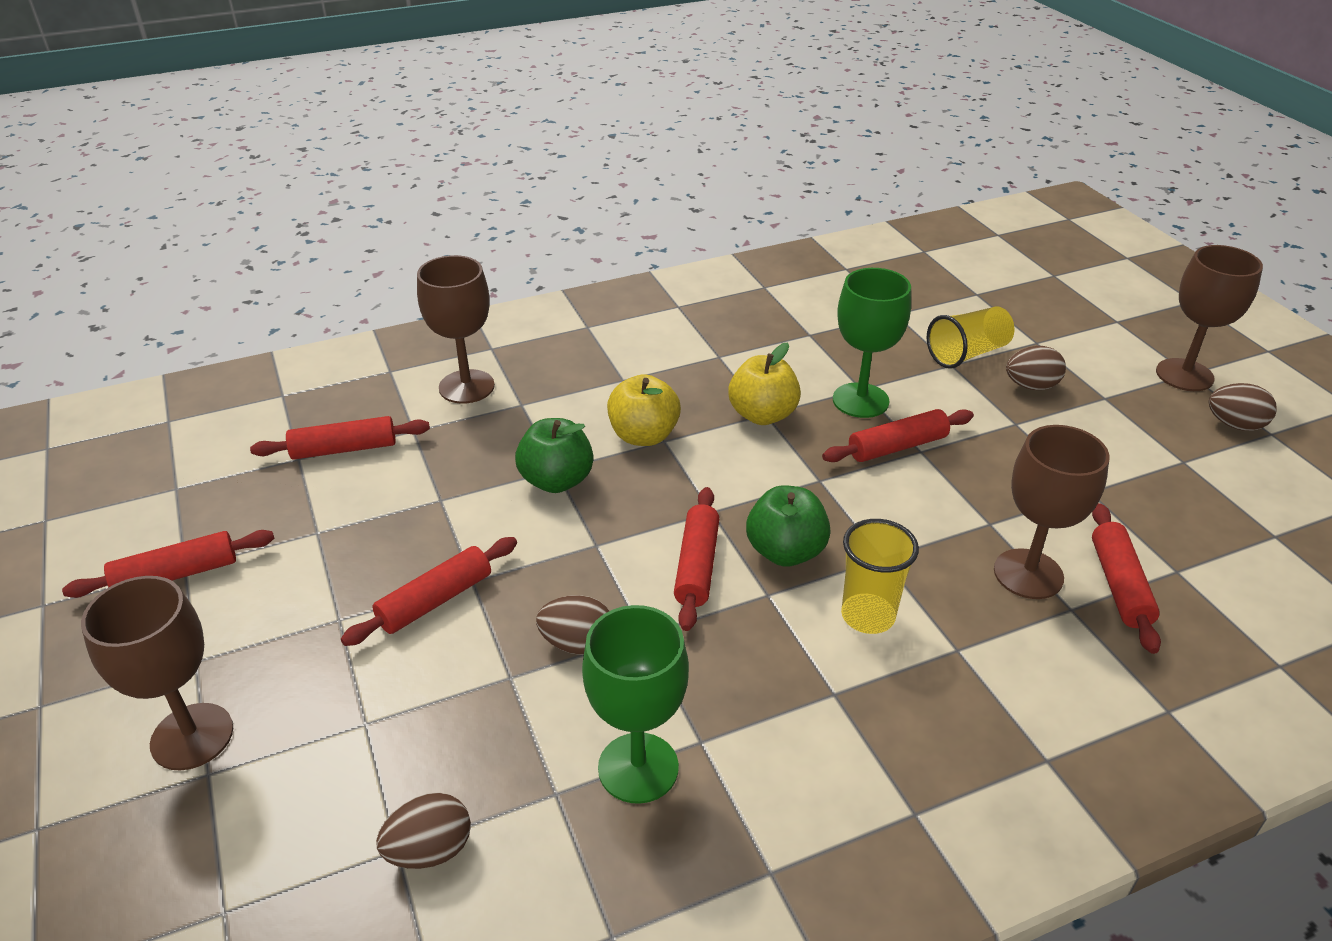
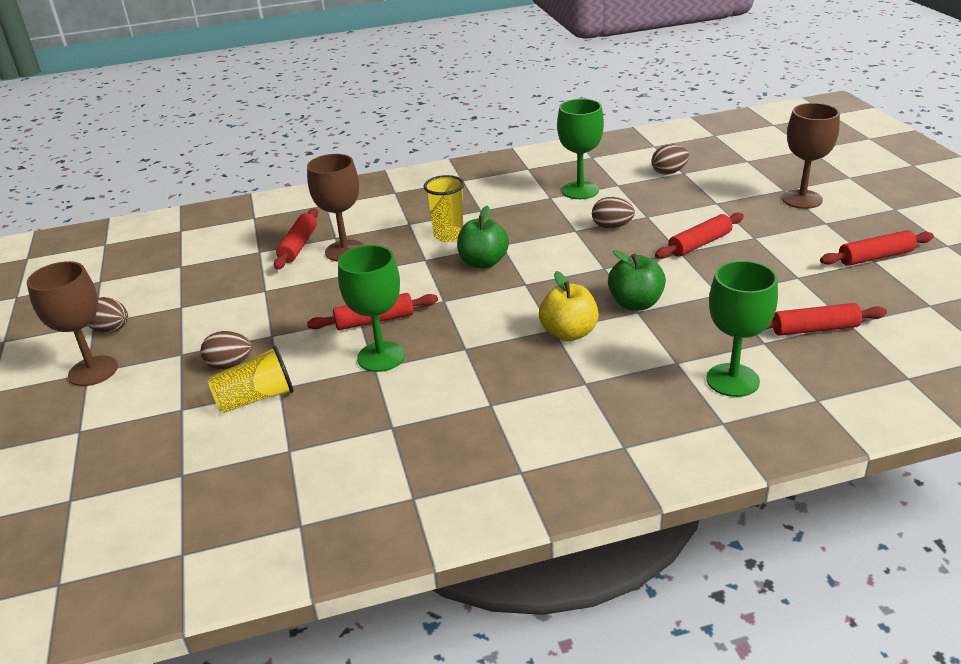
camera: 170 degrees left, 5 degrees down
brown goblet [417,255,495,404] -> green goblet [706,261,778,397]
red rolling pin [674,487,719,631] -> none
yellow apple [728,343,801,425] -> none

